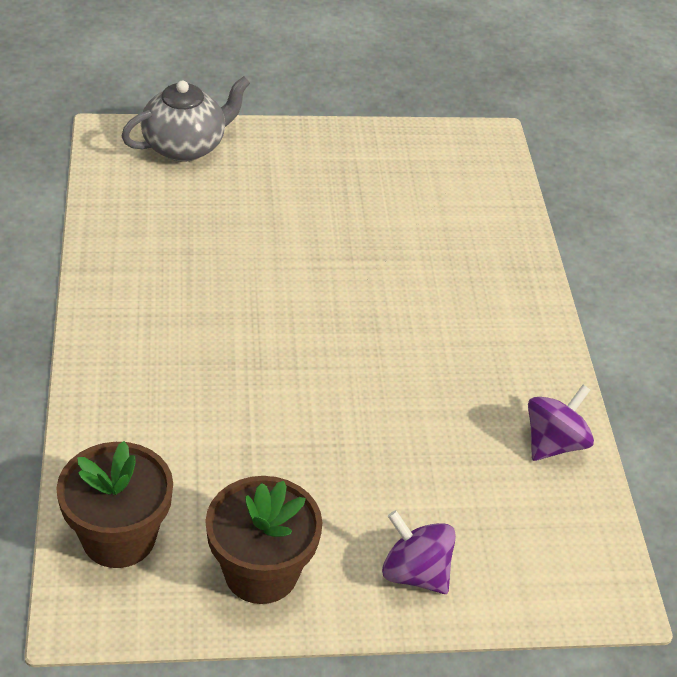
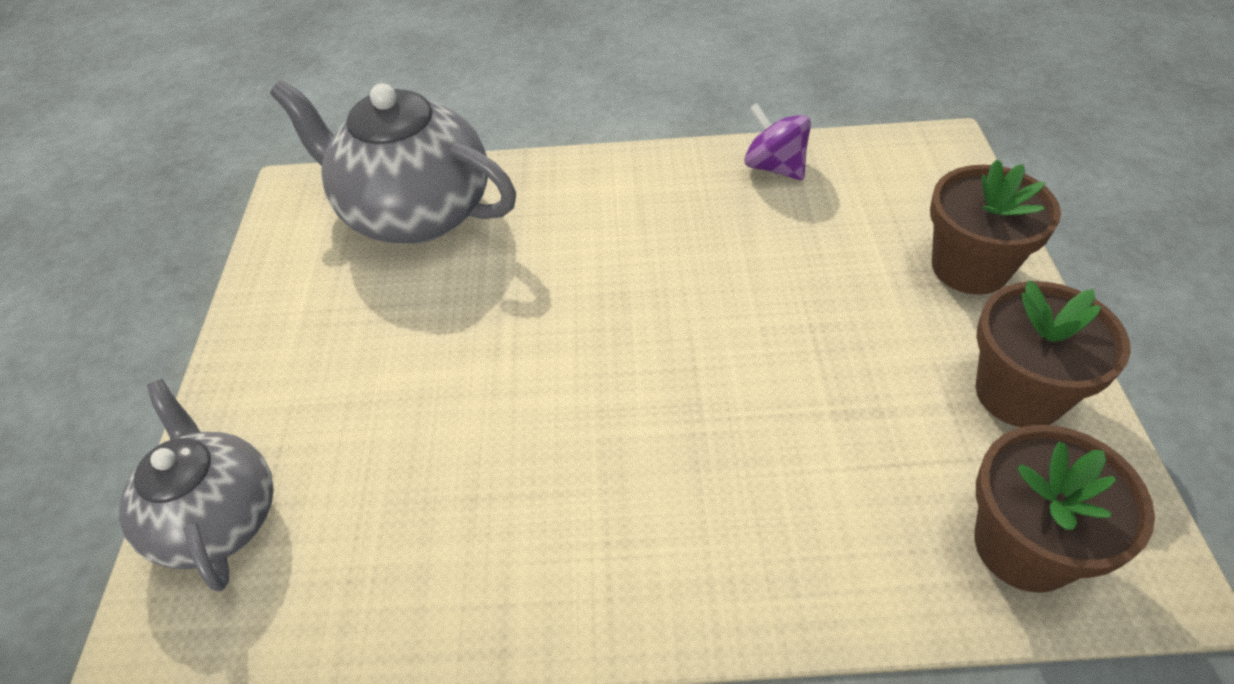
camera: 80 degrees left, 5 degrees up
purple spinning top [382,510,456,594] -> brown flower pot [930,159,1061,295]
none -> grey teapot [270,80,516,244]

